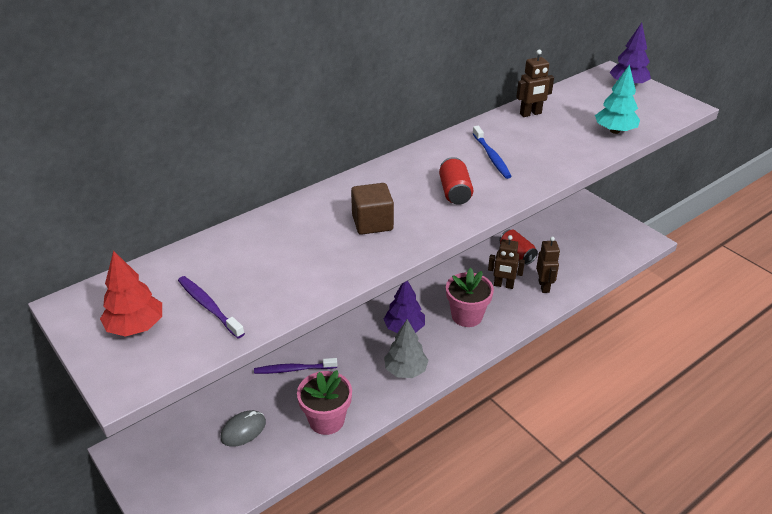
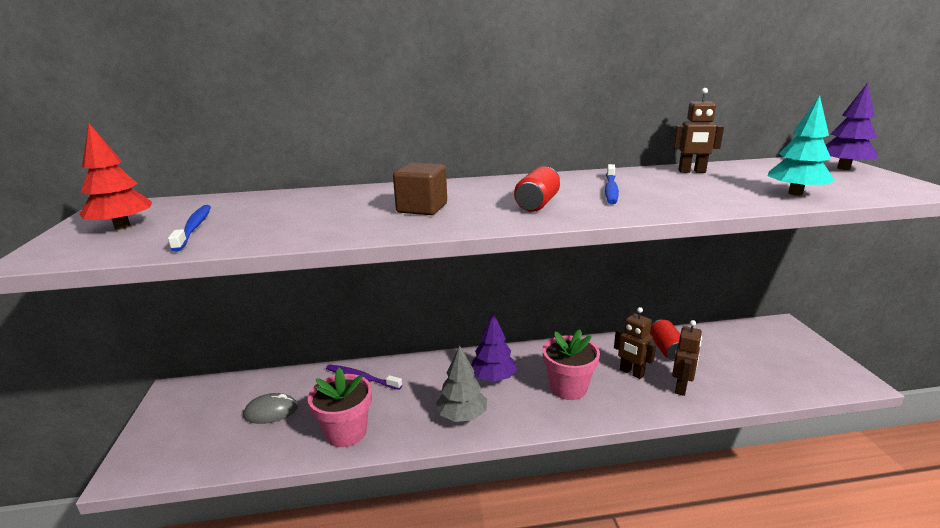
camera: 30 degrees right, 15 degrees down
purple toothbrush [178,276,245,339] -> blue toothbrush [168,205,211,252]

